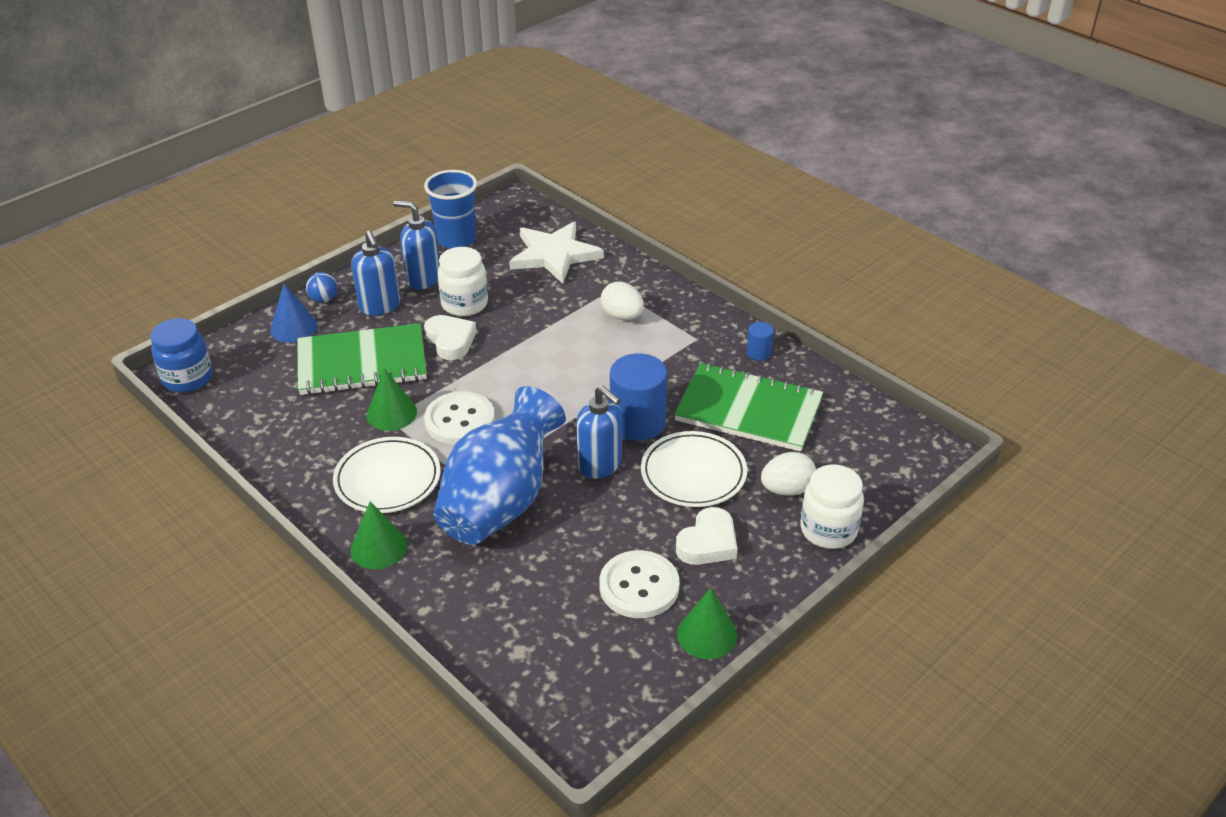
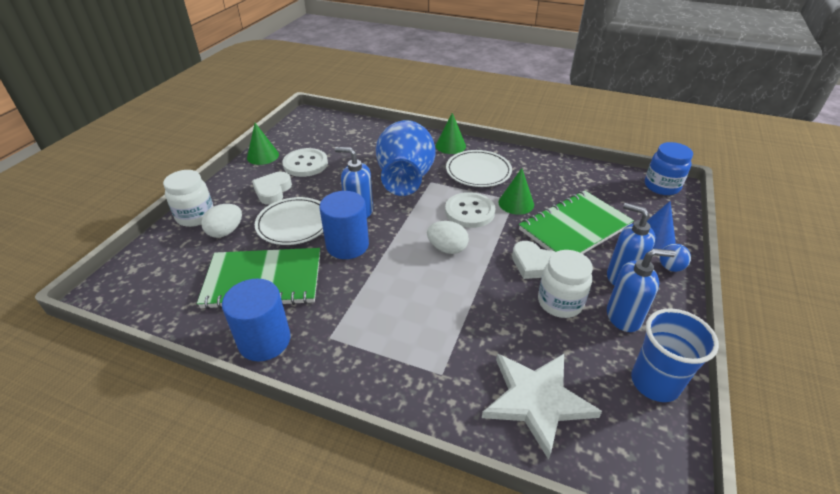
camera: 155 degrees right, 0 degrees up
white egg [601,282,644,320] -> white egg moved to [427,221,469,254]
blue cylinder [747,322,774,361] -> blue cylinder [222,279,291,361], size x2.10

